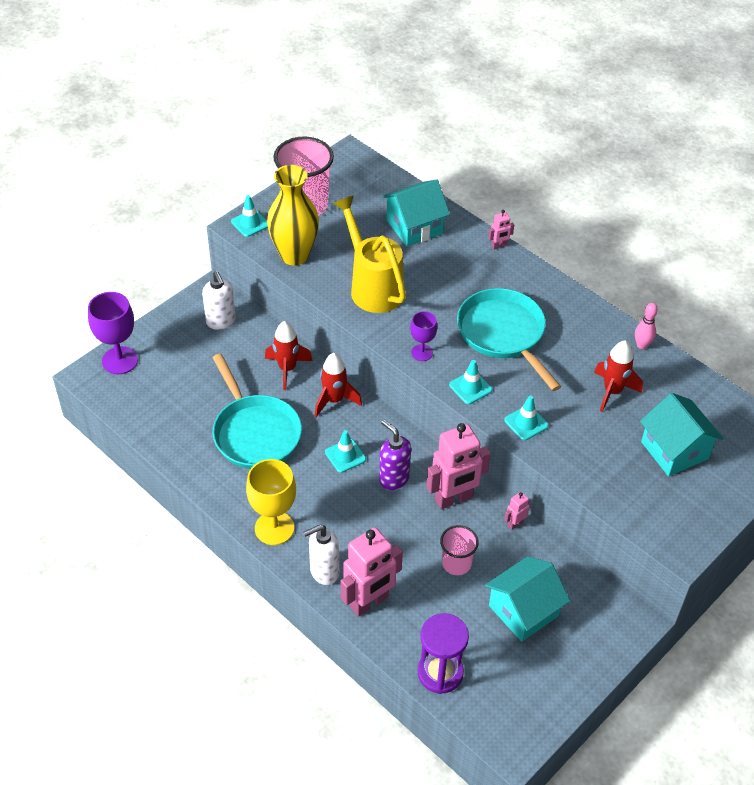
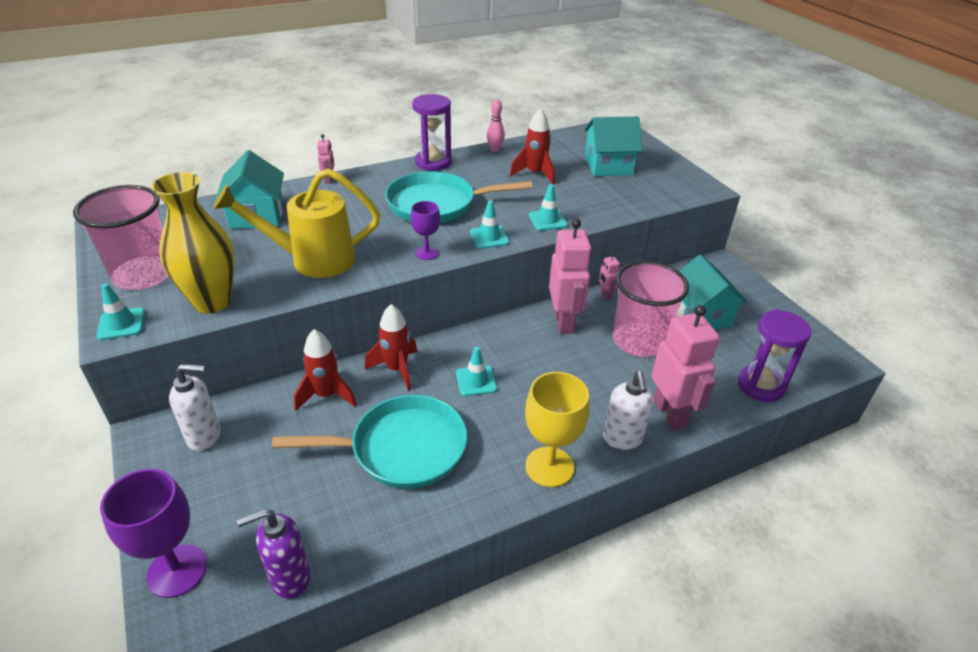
camera: 70 degrees left, 10 degrees down
purple soap dispenser [379,420,411,490] -> purple soap dispenser moved to [237,509,311,599]
pink cup [440,525,479,575] -> pink cup [613,261,689,357], size x1.81
none -> purple hourglass [412,94,451,171]

